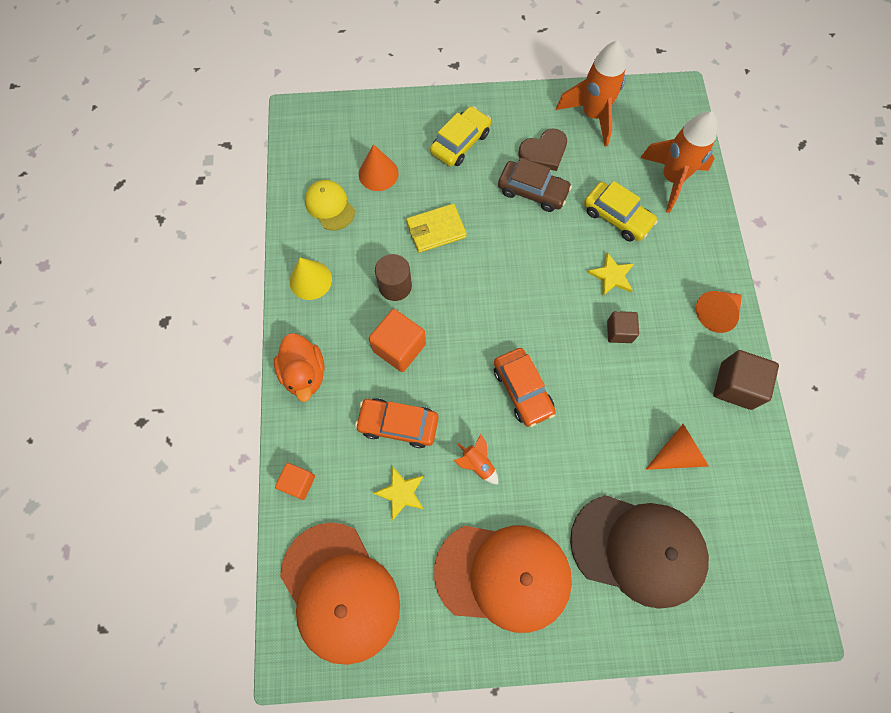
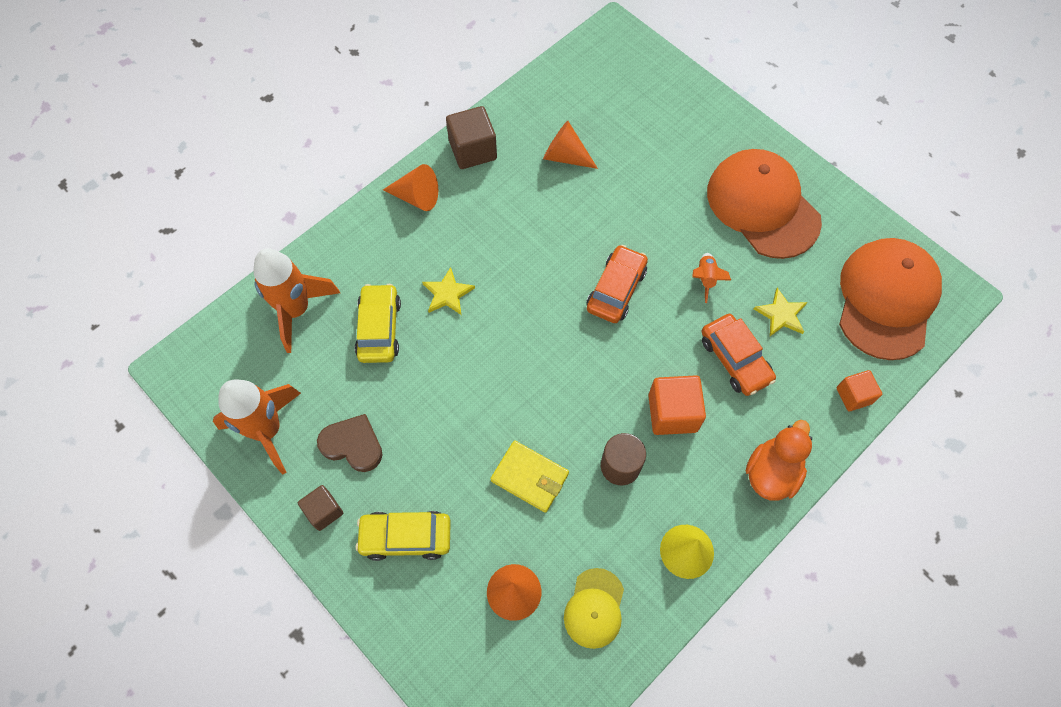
camera: 130 degrees left, 5 degrees down
brown car [498,158,572,212] -> none
brown cap [570,495,709,609] -> none
brown cube [607,311,639,343] -> brown cube moved to [298,485,343,531]

